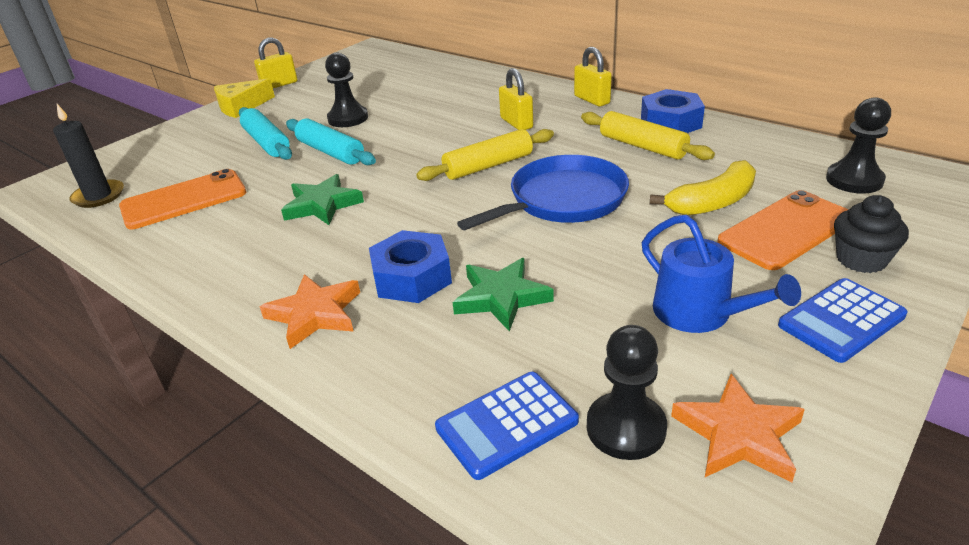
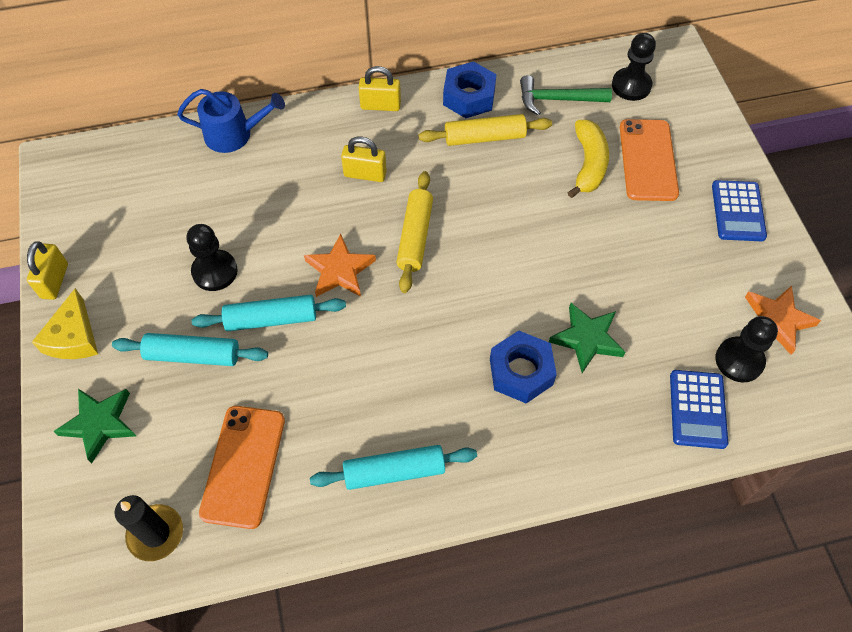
camera: 55 degrees left, 25 degrees up
orange star [260,274,360,349] -> orange star moved to [304,234,376,297]
green star [281,174,364,225] -> green star moved to [53,389,136,463]
blue pan [457,155,629,230] -> none
blue watering can [642,215,801,333] -> blue watering can moved to [177,89,285,153]
black cupcake [834,195,909,273] -> none
none -> turquoise rolling pin [310,445,477,490]
none -> green hammer [520,75,612,116]

